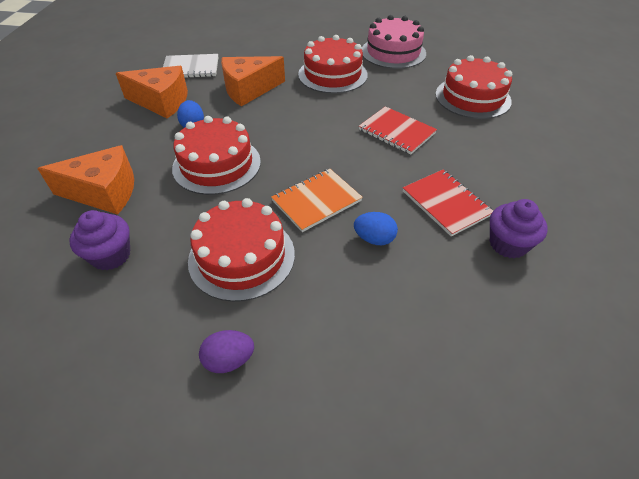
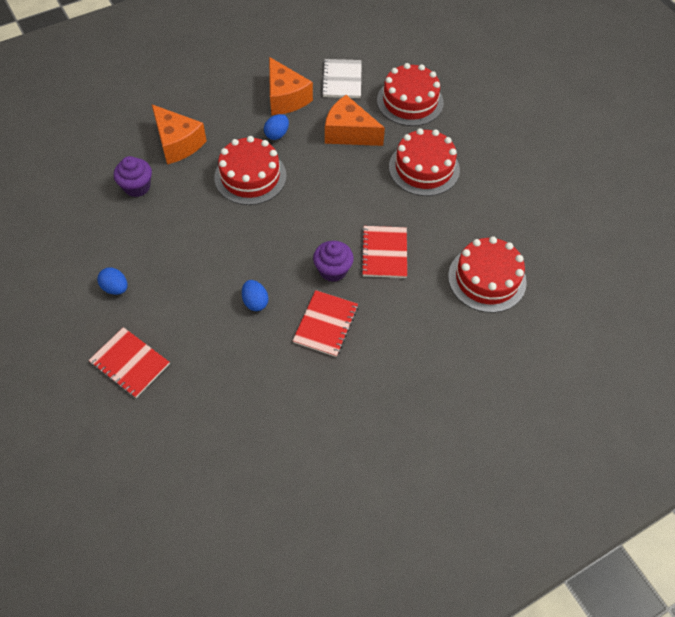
camera: 50 degrees right, 10 degrees up
white notebook [163,54,219,78] -> white notebook turned 45 degrees clockwise [321,59,362,98]
red cake [188,198,295,302] -> red cake moved to [377,63,444,126]
purple egg [199,330,254,373] -> blue egg [97,268,128,295]
orange notebook [271,169,363,232] -> none
pink cake [362,15,426,69] -> none
purple cupcake [490,199,548,259] -> purple cupcake moved to [313,241,354,282]
none -> red notebook [89,327,170,398]

